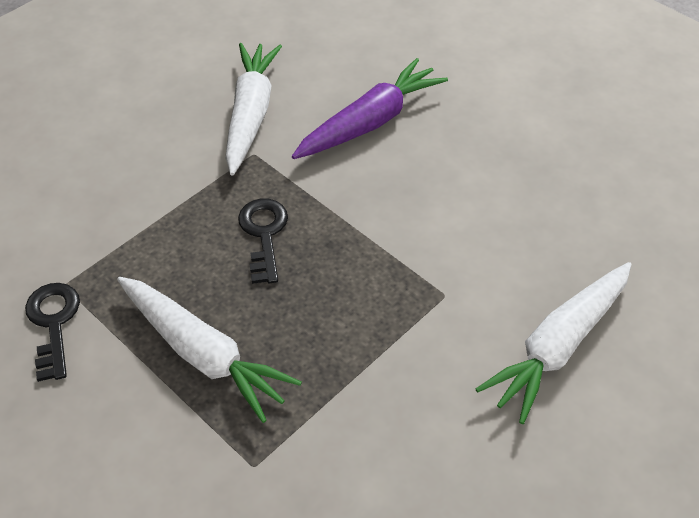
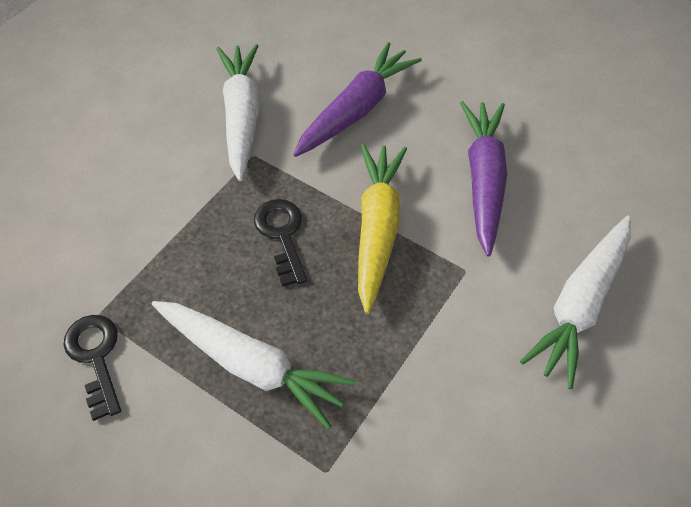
camera: 10 degrees left, 5 degrees up
none -> yellow carrot [358,144,407,314]
none -> purple carrot [460,101,507,256]

